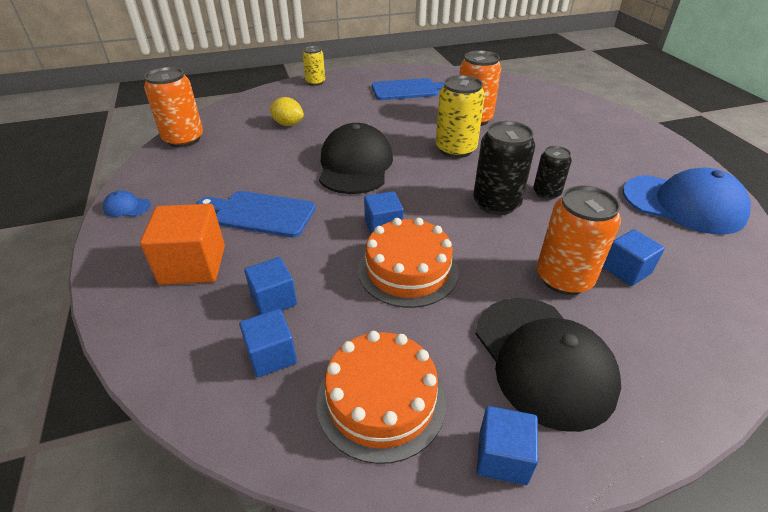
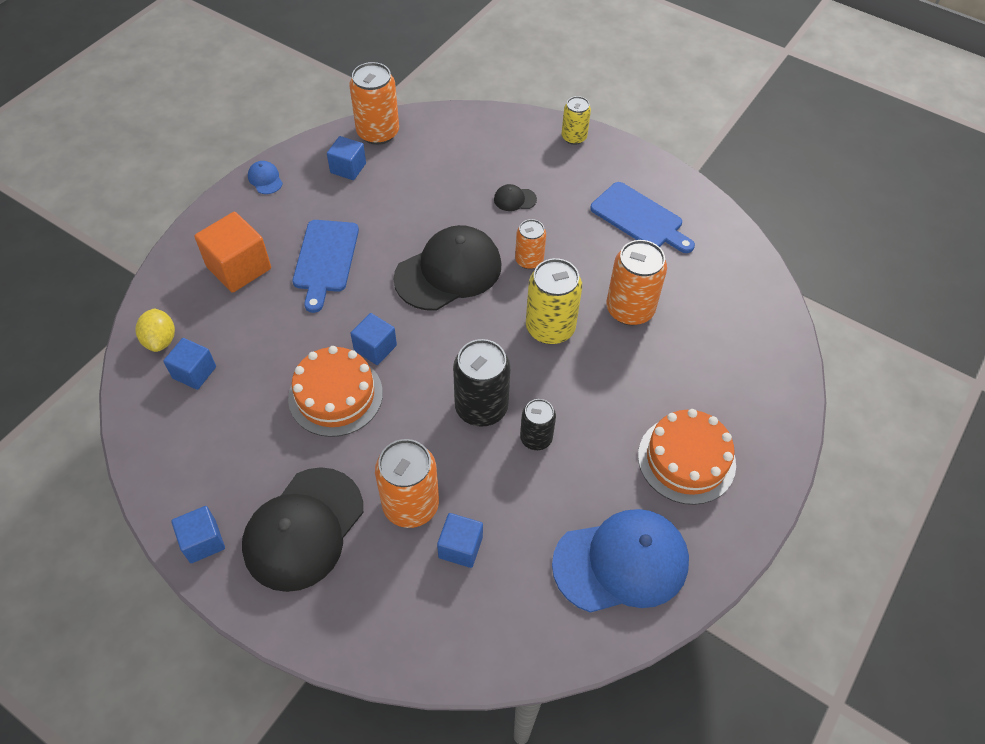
camera: 50 degrees right, 15 degrees up
blue cutting board [197,191,316,237] -> blue cutting board turned 150 degrees counterclockwise [293,220,359,313]
blue cube [244,257,297,315] -> blue cube moved to [327,136,366,180]
yellow lemon [269,97,304,126] -> yellow lemon moved to [136,308,175,352]
orange cake [316,331,446,464] -> orange cake moved to [638,409,736,505]
blue cap [623,168,751,235] -> blue cap turned 90 degrees counterclockwise [552,509,689,613]
none -> black cap [494,184,537,211]
none -> orange can [515,219,546,269]

